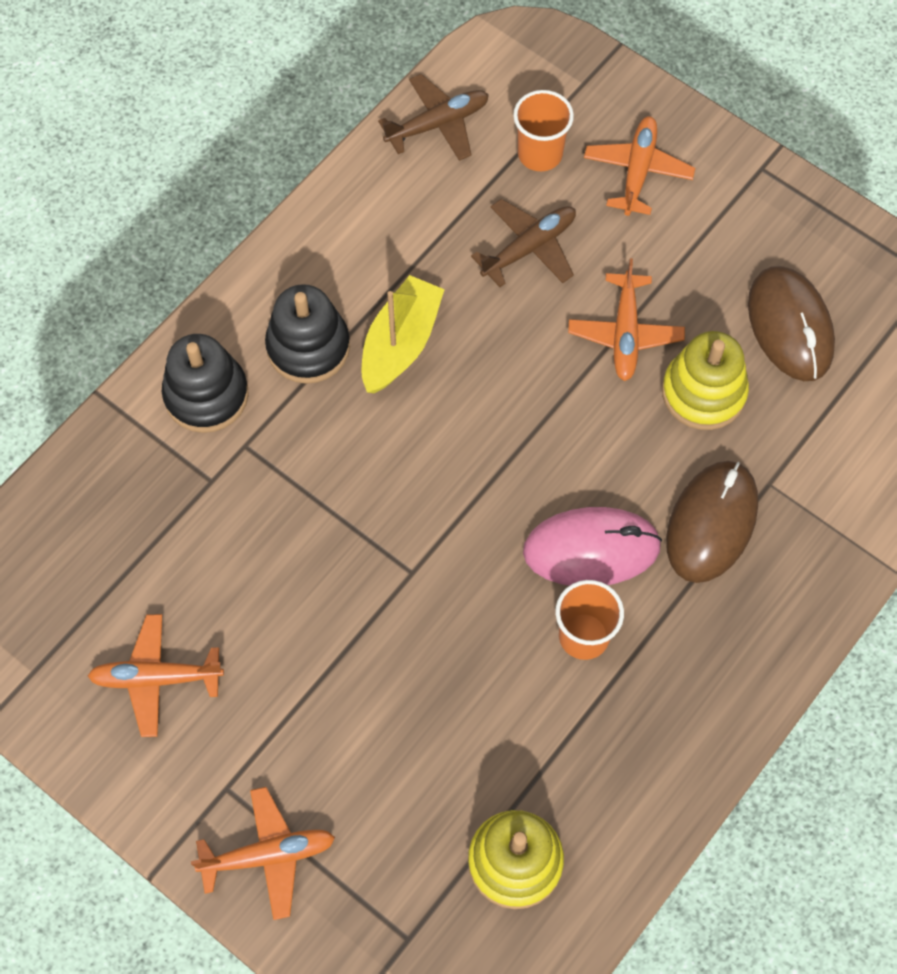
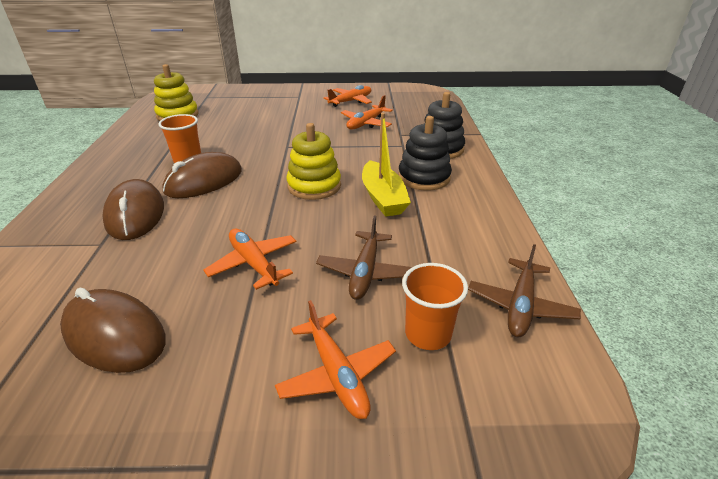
camera: 140 degrees right, 30 degrees down
orange plane [191,787,335,920] -> orange plane moved to [341,95,393,129]
pink mouse [523,507,662,586] -> brown mouse [162,152,242,198]
yellow stacking toy [662,331,749,430] -> yellow stacking toy moved to [286,123,341,200]

